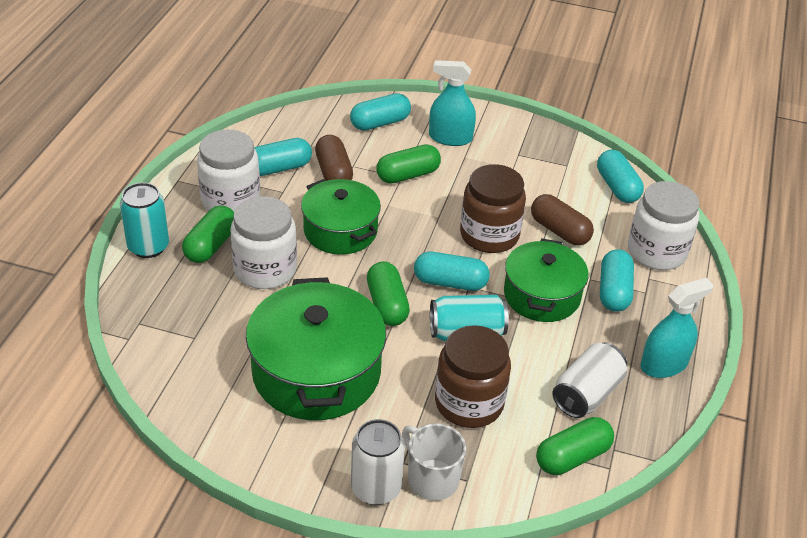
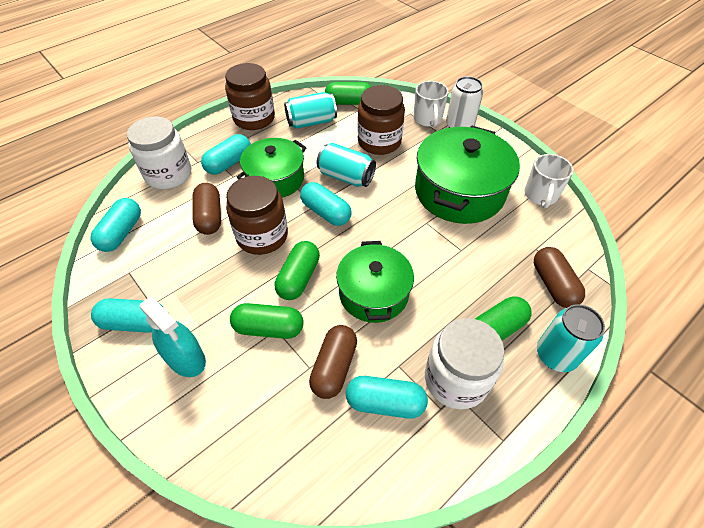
camera: 145 degrees left, 10 degrees up
white jar [230,196,297,289] -> none
turquoise capsule [350,93,411,131] -> turquoise capsule moved to [91,298,164,333]
green capsule [367,262,410,326] -> green capsule moved to [275,241,320,300]
white can [552,343,627,418] -> turquoise can [284,92,337,129]
turquoise spray bottle [640,278,714,378] -> brown jar [225,63,275,130]
none -> white mug [524,154,574,208]
none -> brown capsule [534,247,585,308]

